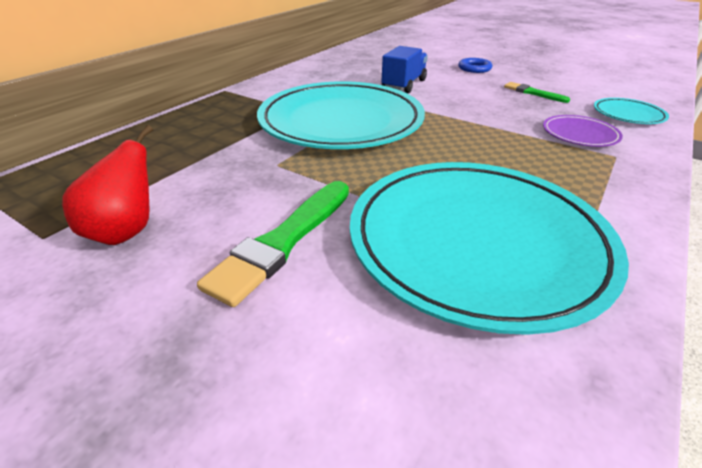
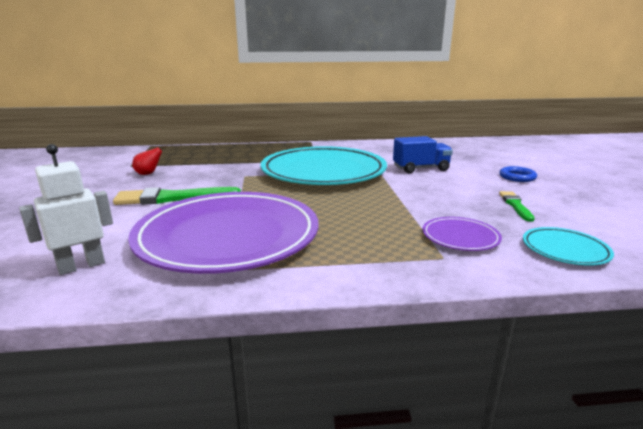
camera: 50 degrees right, 15 degrees down
red pear [62,125,153,245] -> red pear [132,146,167,175], size x0.62
turquoise plate [350,162,629,335] -> purple plate [128,192,318,274]
none -> white robot [19,144,113,275]

